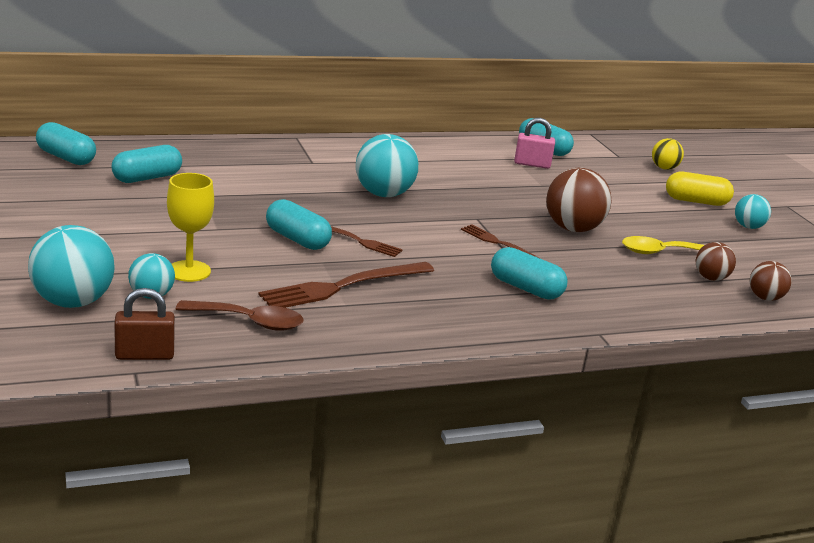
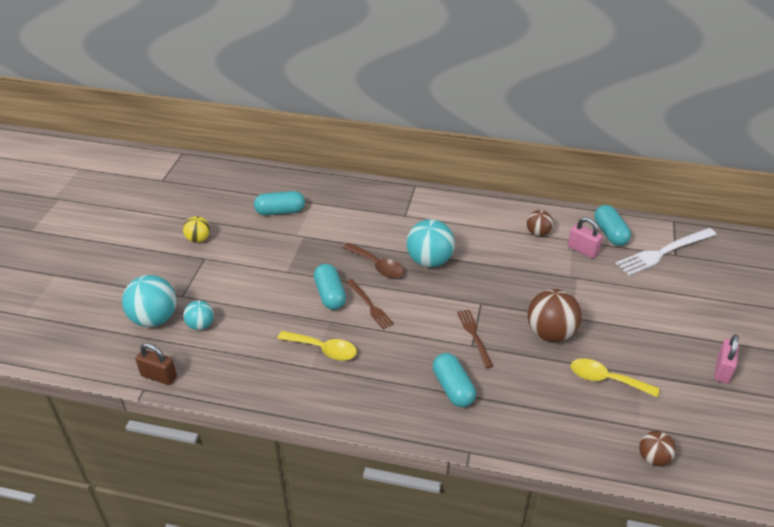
camera: 35 degrees right, 15 degrees up
turquoise capsule [36,122,96,165] -> none
yellow goblet [167,173,214,282] -> none
brown spoon [176,300,303,331] -> brown spoon moved to [343,243,404,278]
brown fork [259,262,434,308] -> yellow spoon [277,331,357,361]
yellow ball [652,138,684,170] -> yellow ball moved to [183,216,210,243]
yellow capsule [666,172,734,206] -> none
brown ball [695,242,736,281] -> brown ball moved to [527,210,553,236]
turquoise ball [735,194,771,229] -> pink padlock [714,334,739,384]
none -> white fork [615,228,717,276]

